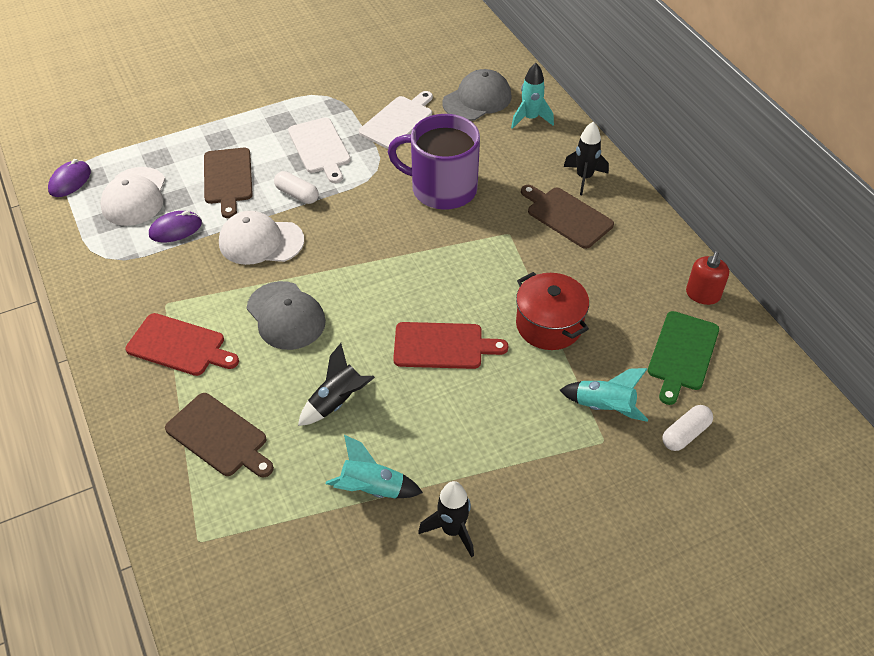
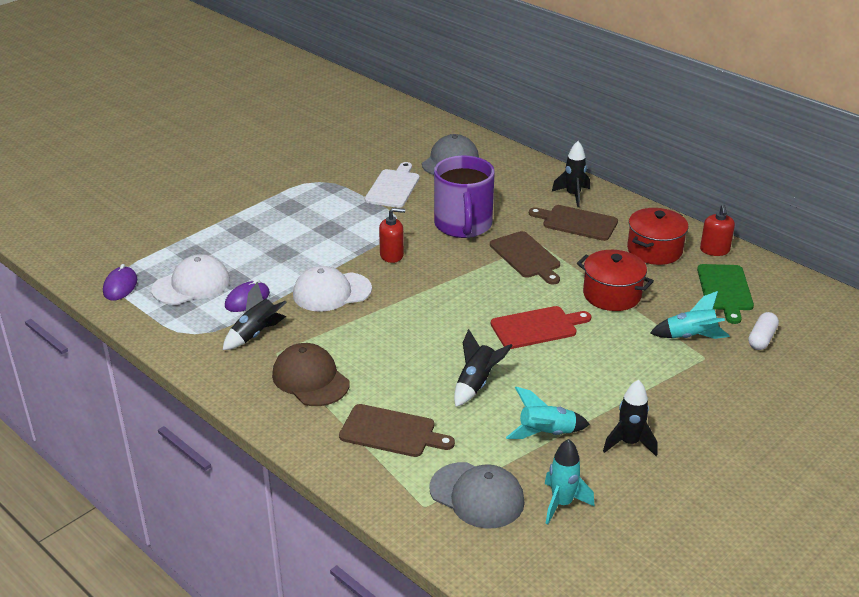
camera: 20 degrees left, 15 degrees down
white cap [100,167,165,226] -> white cap turned 105 degrees counterclockwise [151,254,230,305]
red cutting board [125,313,239,376] -> brown cap [272,343,349,406]
brown cutting board [204,148,253,218] -> brown cutting board moved to [490,231,560,285]
grey cap [247,281,326,350] -> grey cap moved to [429,462,525,529]
white capsule [274,171,319,204] -> none
white cutting board [288,117,351,183] -> none
purple mug [388,114,480,210] -> purple mug turned 90 degrees counterclockwise [434,156,495,238]
turquoise rocket [511,63,554,129] -> turquoise rocket moved to [545,439,595,524]
none -> black rocket [223,282,287,350]
none -> red soap dispenser [379,208,405,263]
none -> red pot [627,208,688,265]

